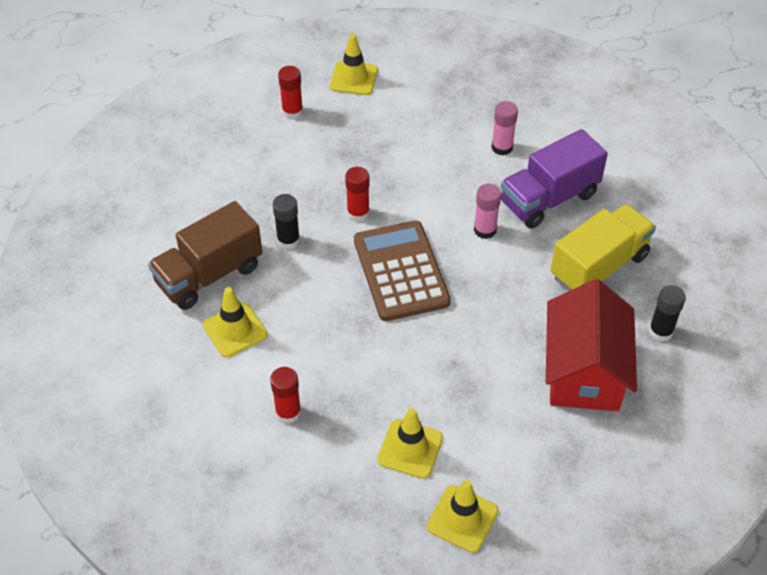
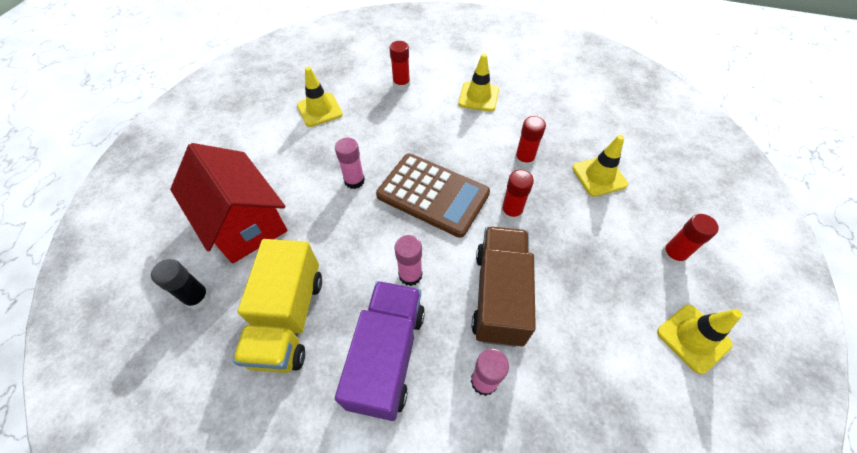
camera: 135 degrees right, 5 degrees up
brown truck [148,201,262,310] -> brown truck moved to [472,227,536,347]
black glue stick [273,194,300,250] -> red glue stick [515,116,546,167]
yellow traffic cone [427,480,498,553] -> yellow traffic cone moved to [572,135,628,197]
none -> pink glue stick [335,138,365,189]

